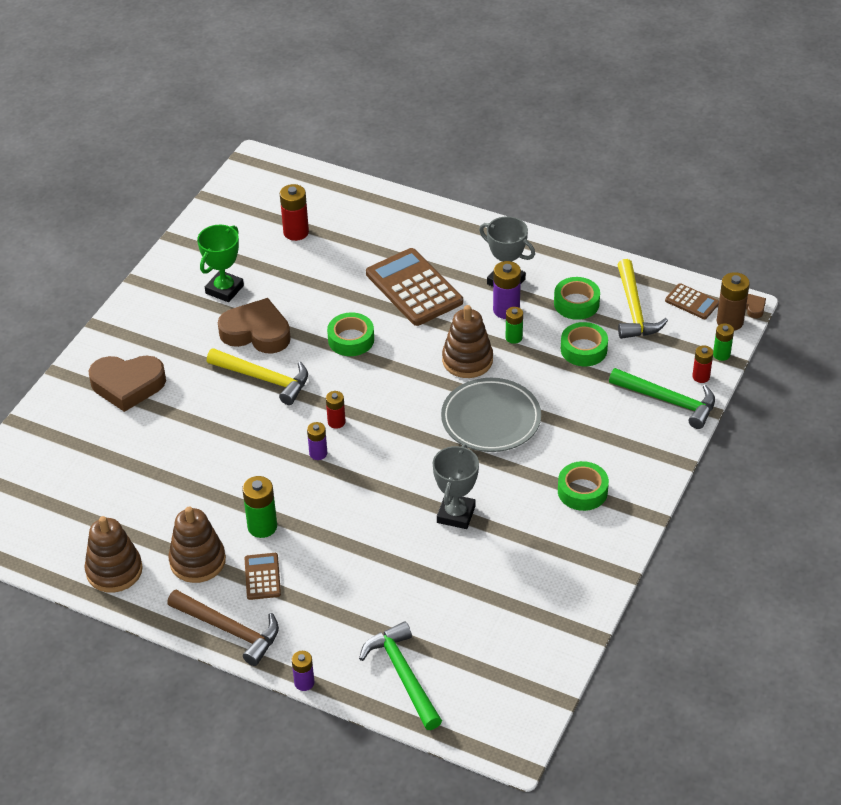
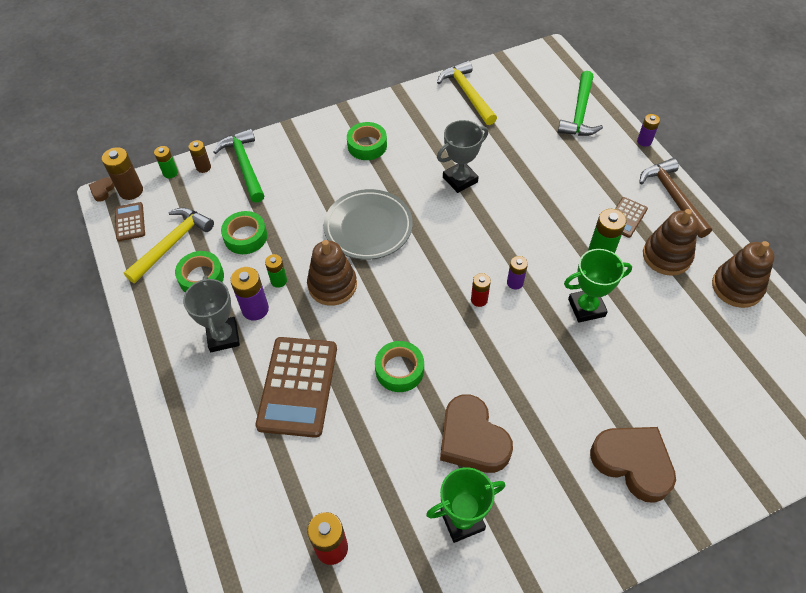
camera: 140 degrees left, 10 degrees up
yellow hammer [207,348,308,405] -> yellow hammer moved to [437,60,497,125]
red battery [692,346,713,383] -> brown battery [189,140,211,173]
none -> green trophy [564,249,632,322]

